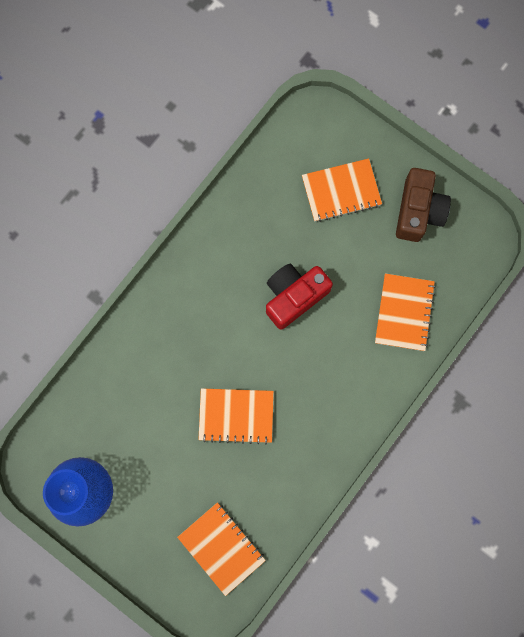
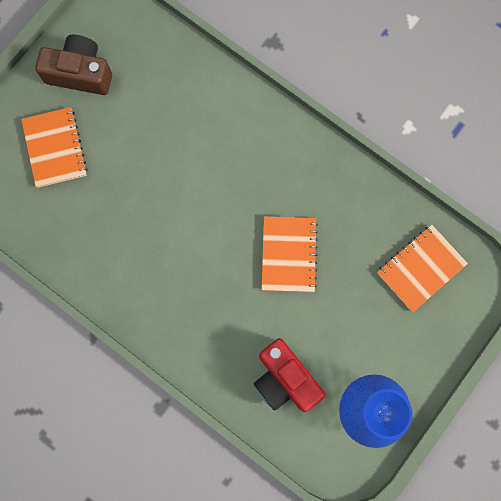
camera: 90 degrees left, 0 degrees up
red camera [266,264,333,330] -> red camera moved to [254,338,325,412]
orange notebook [375,273,436,351] -> none

